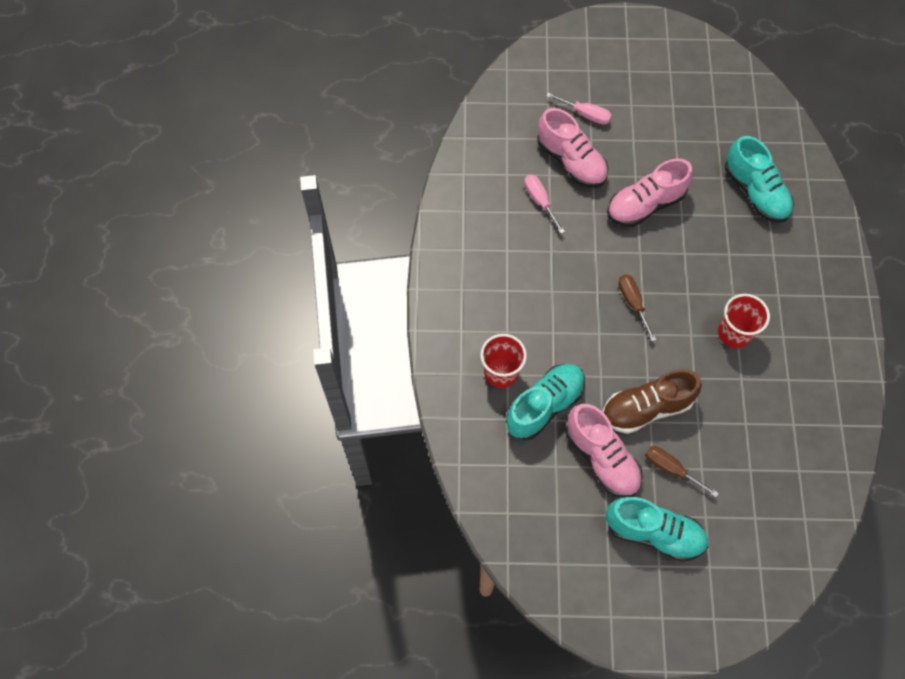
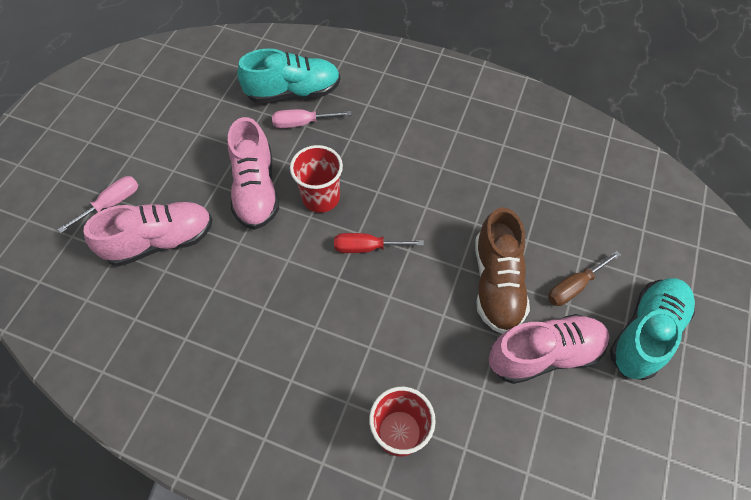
camera: 70 degrees left, 5 degrees down
turquoise shoe [506,364,585,440] -> none
pink screwdriver [524,174,565,234] -> pink screwdriver moved to [272,109,352,128]
brown screwdriver [618,274,656,342] -> red screwdriver [334,233,424,253]
red cup [718,294,770,348] -> red cup moved to [290,145,343,213]

